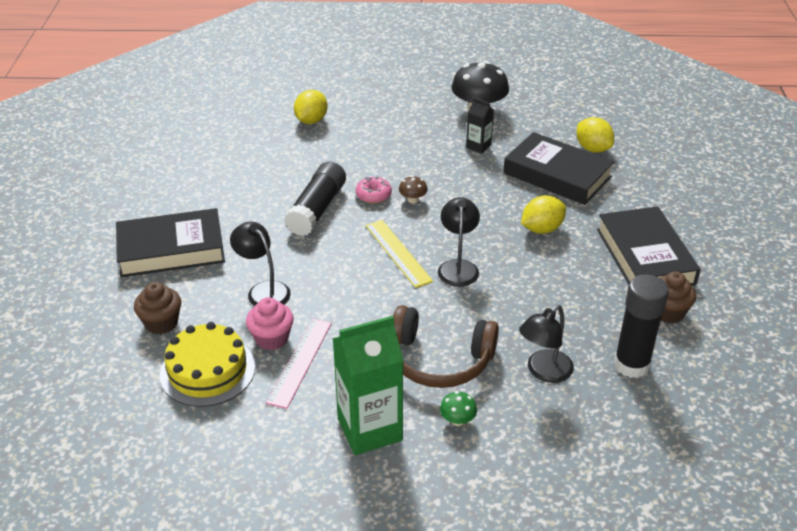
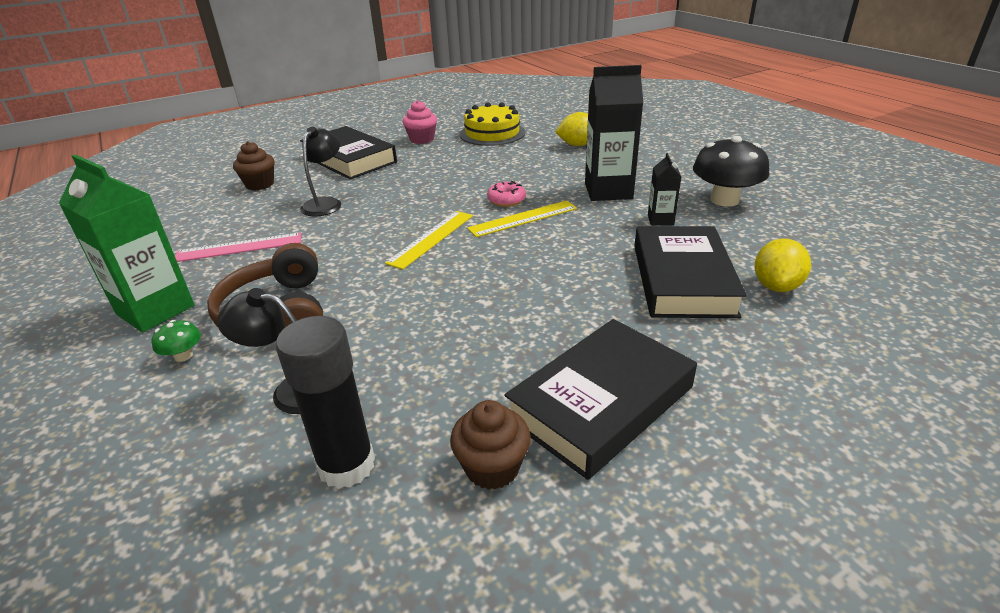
camera: 60 degrees right, 5 degrees down
yellow cake [160,322,255,407] -> yellow cake moved to [460,102,525,146]
pink cupcake [246,297,294,350] -> pink cupcake moved to [403,100,437,144]
black glue stick [284,162,346,236] -> none
brown mushroom [399,176,428,203] -> yellow ruler [467,200,577,237]
black lamp [438,197,480,287] -> none
yellow lemon [521,195,566,234] -> none
none -> black carton [585,65,643,201]

